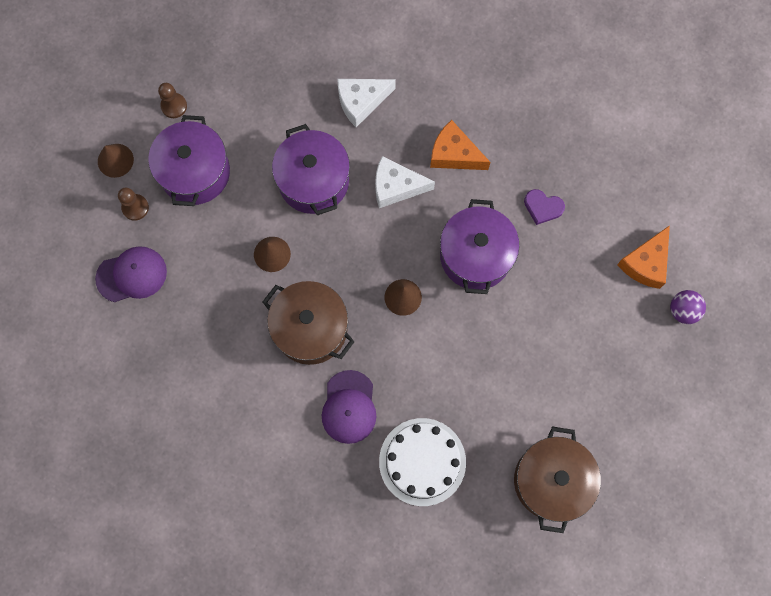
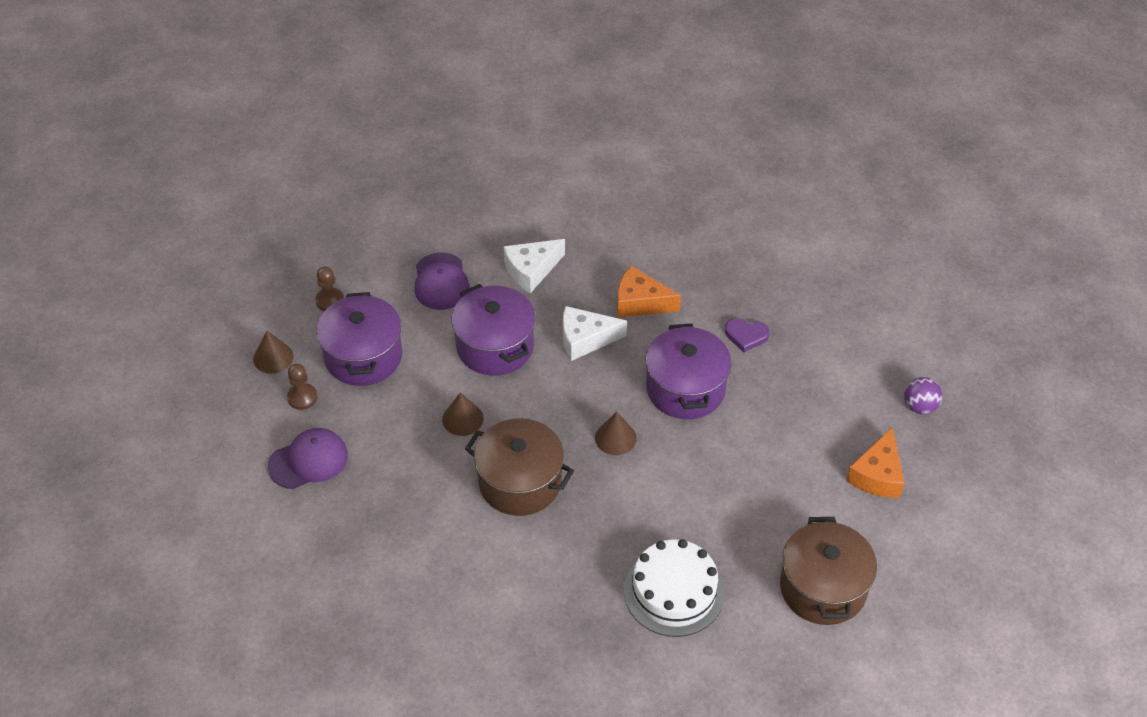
camera: 10 degrees left, 25 degrees down
purple cap [322,370,376,444] -> purple cap moved to [414,253,470,310]
orange cheese [617,225,670,289] -> orange cheese moved to [846,427,904,498]

